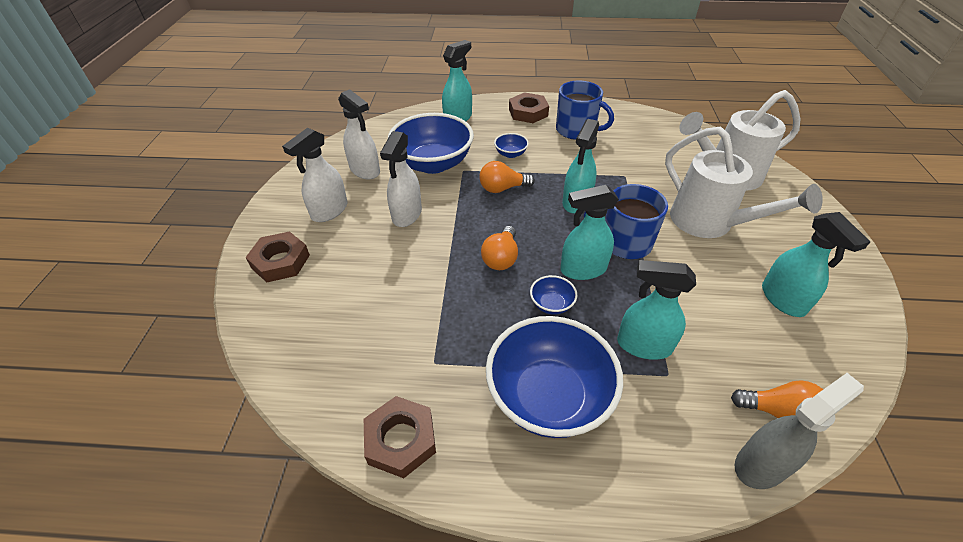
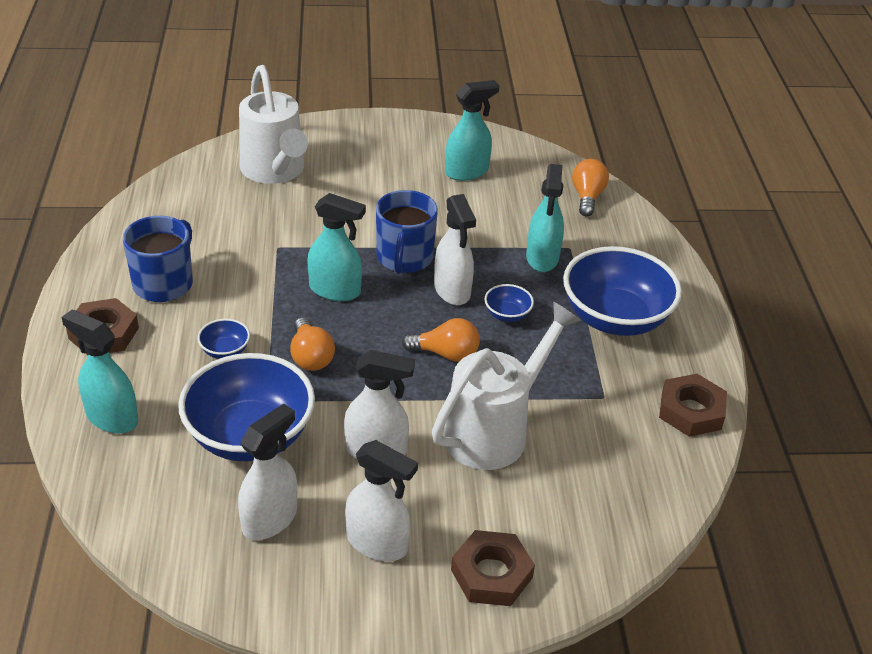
camera: 100 degrees left, 5 degrees down
turquoise spray bottle [560,185,619,280] -> white spray bottle [434,194,476,305]
white watering can [665,126,823,238] -> white watering can moved to [432,302,581,470]
grey spray bottle [735,373,864,489] -> none

